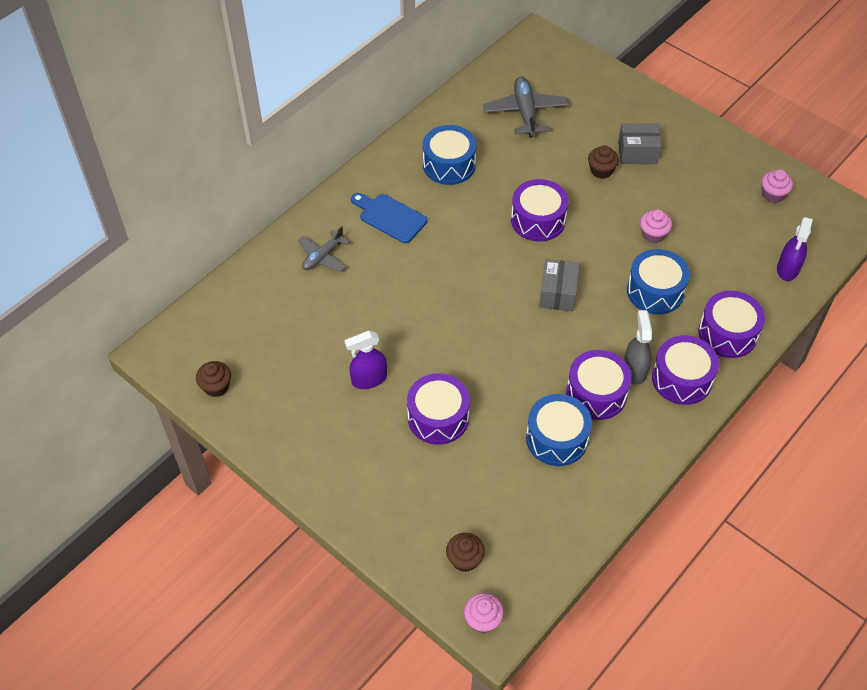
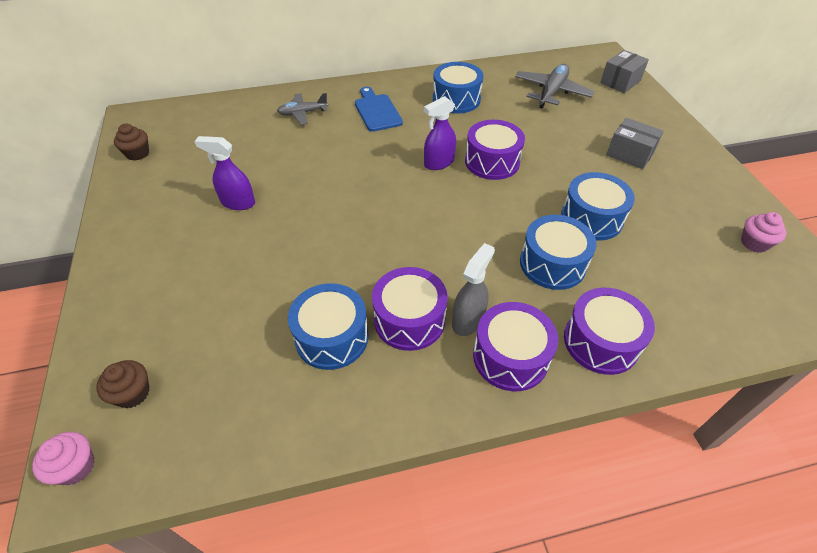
camera: 35 degrees right, 5 degrees down
purple drum [407,373,470,445] -> none
grey box [539,259,579,312] -> grey box moved to [600,50,649,93]
brown cupcake [588,145,619,179] -> none
pink cupcake [640,209,672,243] -> blue drum [561,172,635,241]
purple spray bottle [777,217,813,281] -> purple spray bottle moved to [424,96,456,170]

